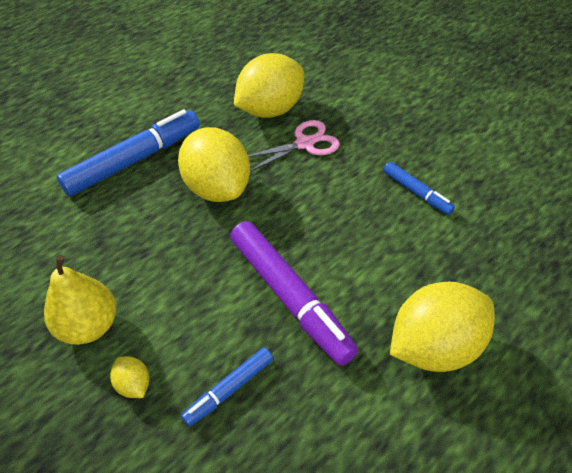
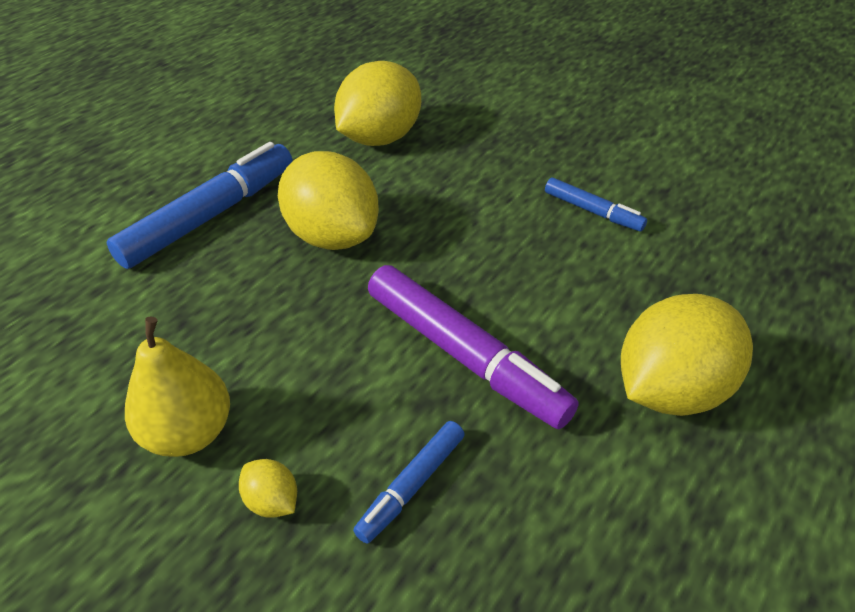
camera: 10 degrees left, 5 degrees down
pink scissors [248,120,340,172] -> none

